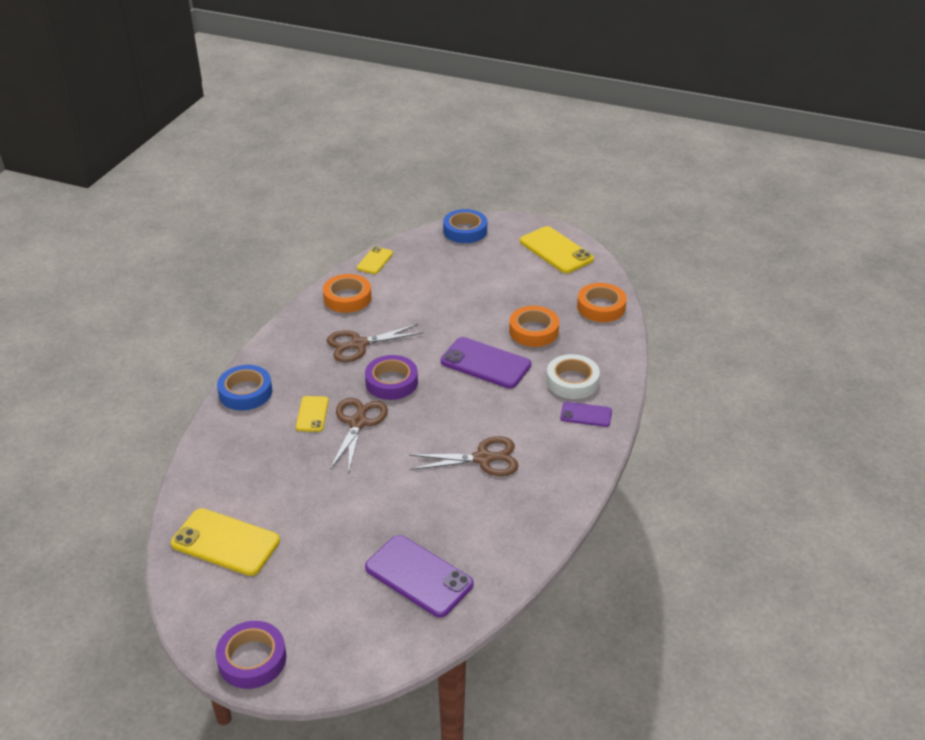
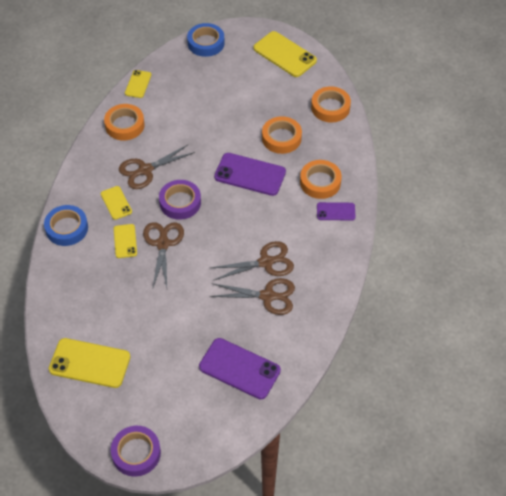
camera: 10 degrees left, 15 degrees up
white tape [546,354,600,399] -> orange tape [300,160,342,199]
none -> yellow phone [101,186,132,220]
none -> brown scissors [210,278,295,315]

